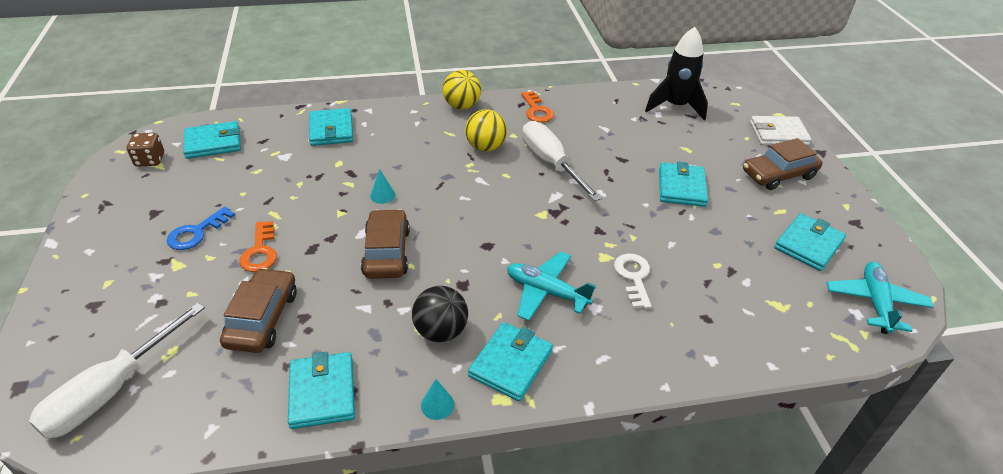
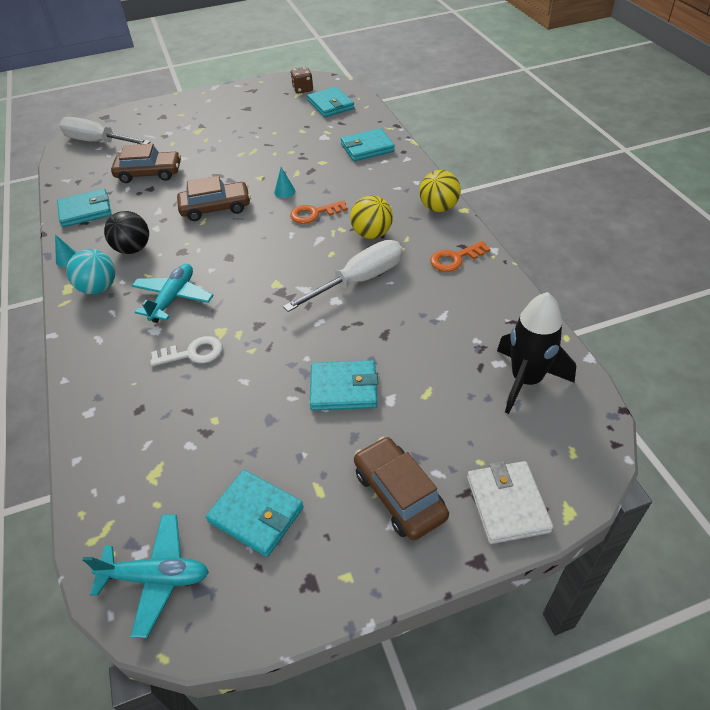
camera: 85 degrees right, 5 degrees up
blue key [167,206,235,250] -> none
orange key [239,221,277,272] -> orange key moved to [290,200,348,224]
turquoise wallet [468,322,553,401] -> turquoise ball [67,249,115,294]

